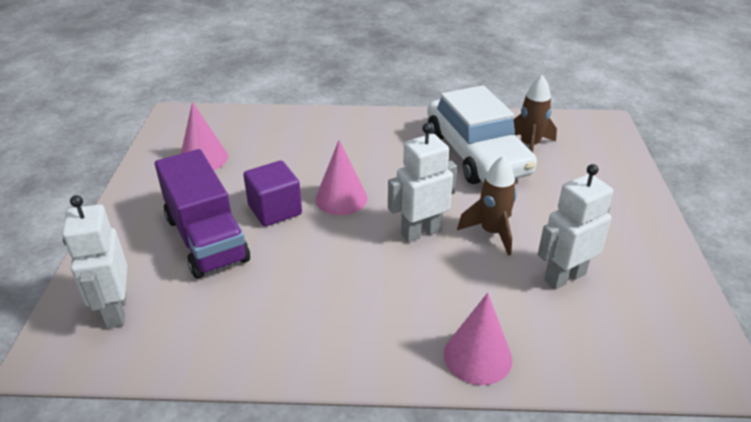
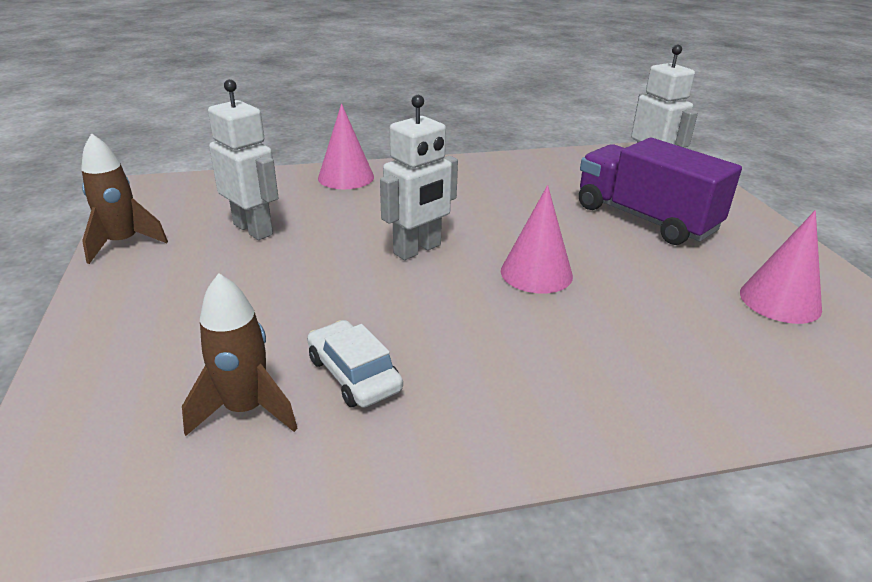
camera: 165 degrees right, 5 degrees down
purple cube [243,161,302,226] -> none
white car [427,85,537,184] -> white car [307,320,403,408], size x0.46
brown rocket [457,155,517,256] -> brown rocket moved to [81,133,168,264]
white robot [538,164,613,290] -> white robot turned 90 degrees counterclockwise [208,79,279,240]

